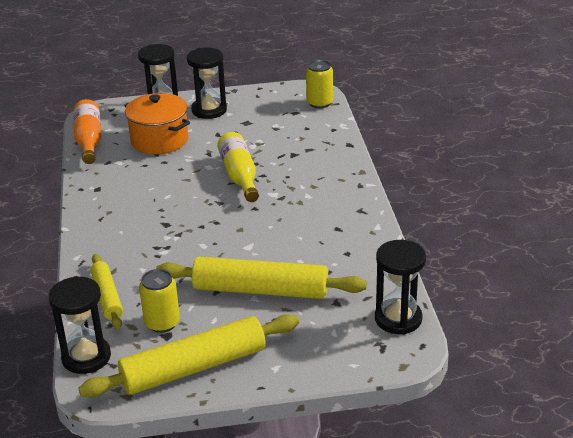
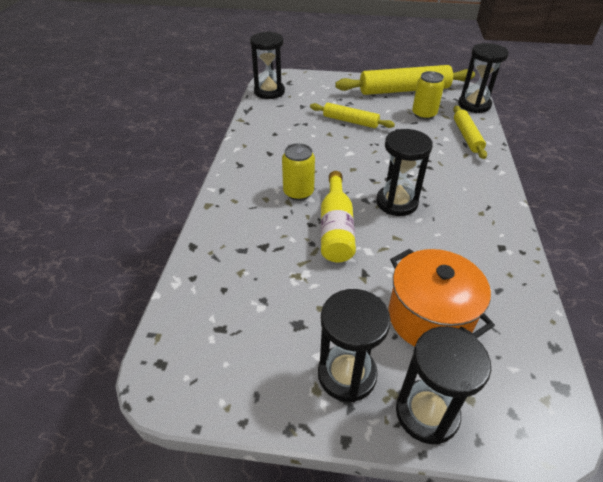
camera: 165 degrees left, 10 degrees up
orange bottle [73,99,101,164] -> none
yellow rolling pin [156,257,367,299] -> yellow rolling pin [310,103,395,128], size x0.57
yellow can [306,60,333,108] -> yellow can moved to [282,143,315,201]
none -> black hourglass [376,129,433,216]

